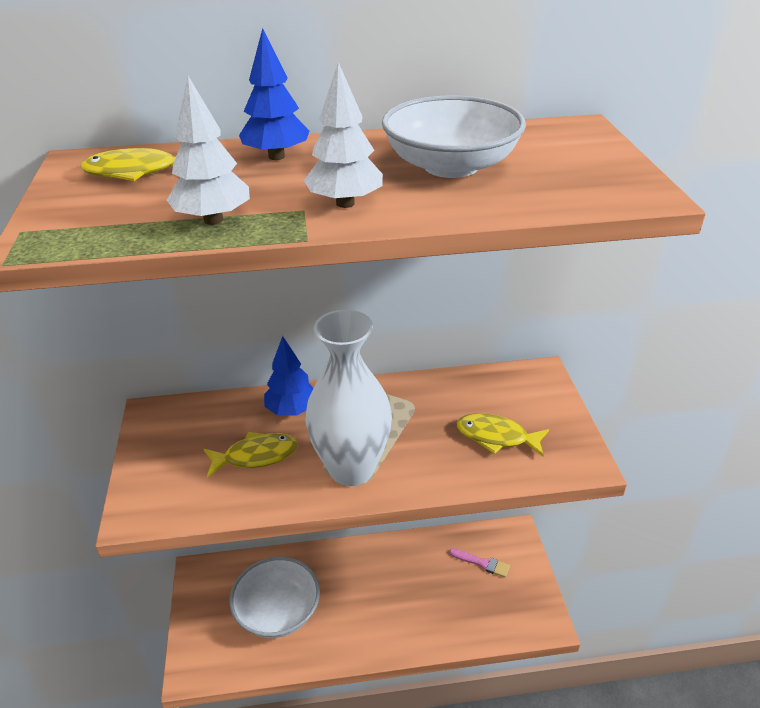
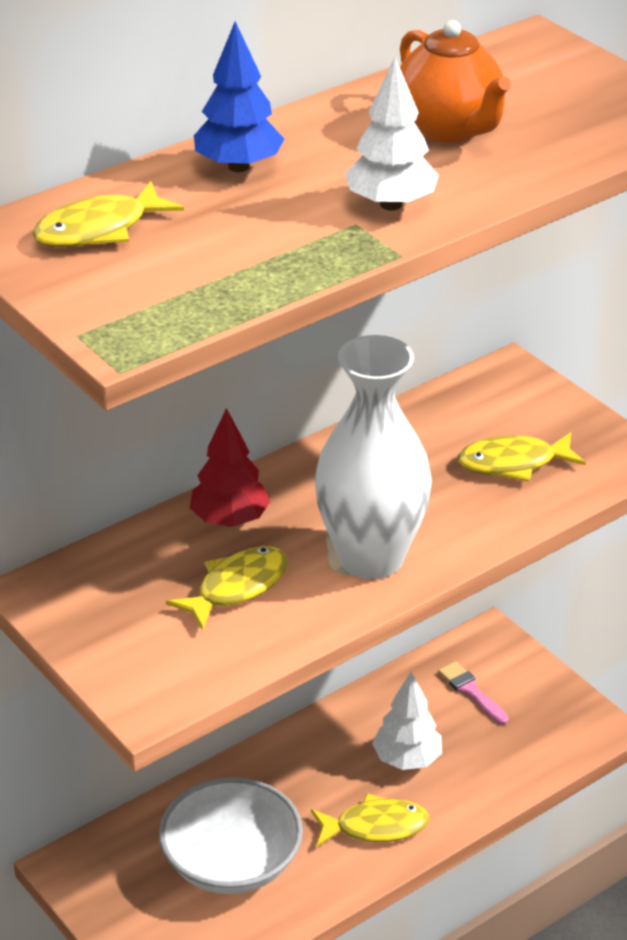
camera: 30 degrees left, 0 degrees up
white tree [167,76,250,225] -> white tree moved to [372,672,442,770]
blue tree [264,336,313,416] -> red tree [190,408,270,527]
white bowl [382,95,526,178] -> orange teapot [400,20,511,142]
pink brush [449,549,510,578] -> pink brush turned 120 degrees counterclockwise [438,661,509,725]
none -> yellow fish [311,793,430,847]

